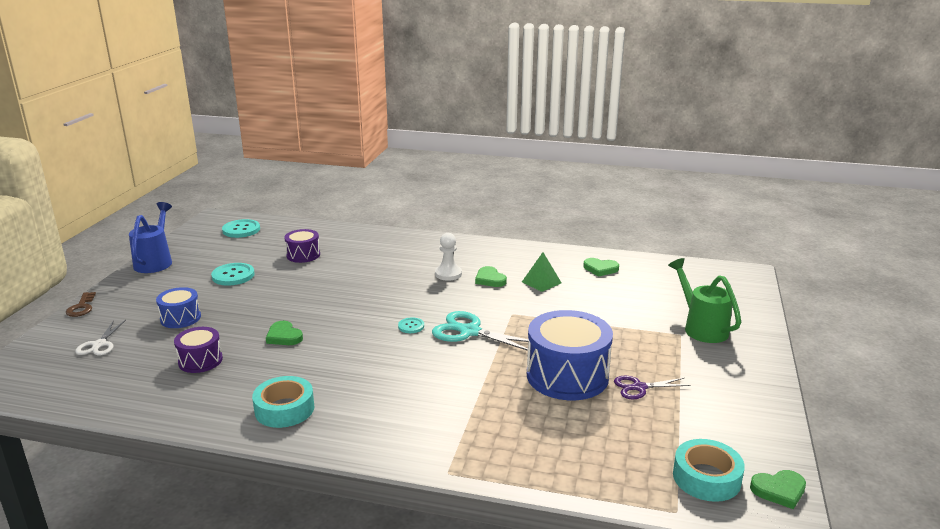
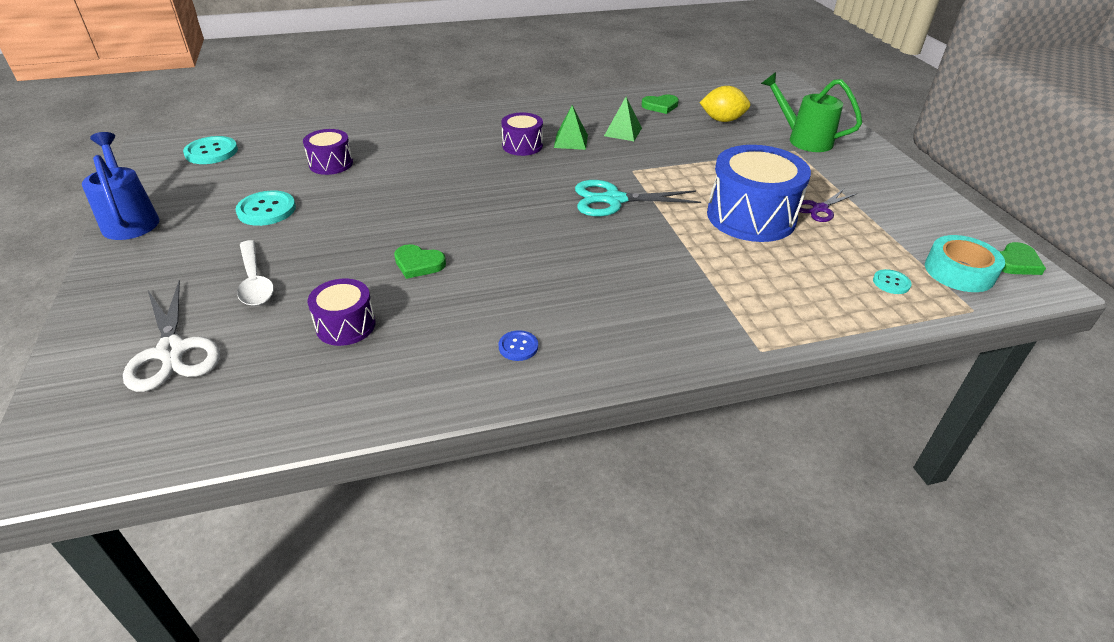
camera: 30 degrees left, 15 degrees up
brown key [66,292,96,317] -> none
white scissors [75,320,126,356] -> white scissors [123,281,220,392], size x1.65
blue drum [156,287,201,328] -> white spoon [237,240,274,306]
turquoise tape [252,376,314,428] -> blue button [498,330,538,361]
turquoise button [398,317,424,333] -> turquoise button moved to [873,269,912,294]
white pawn [435,233,462,281] -> purple drum [501,112,543,156]
green heart [475,266,507,287] -> green pyramid [554,105,588,150]
none -> yellow lemon [699,86,750,122]

